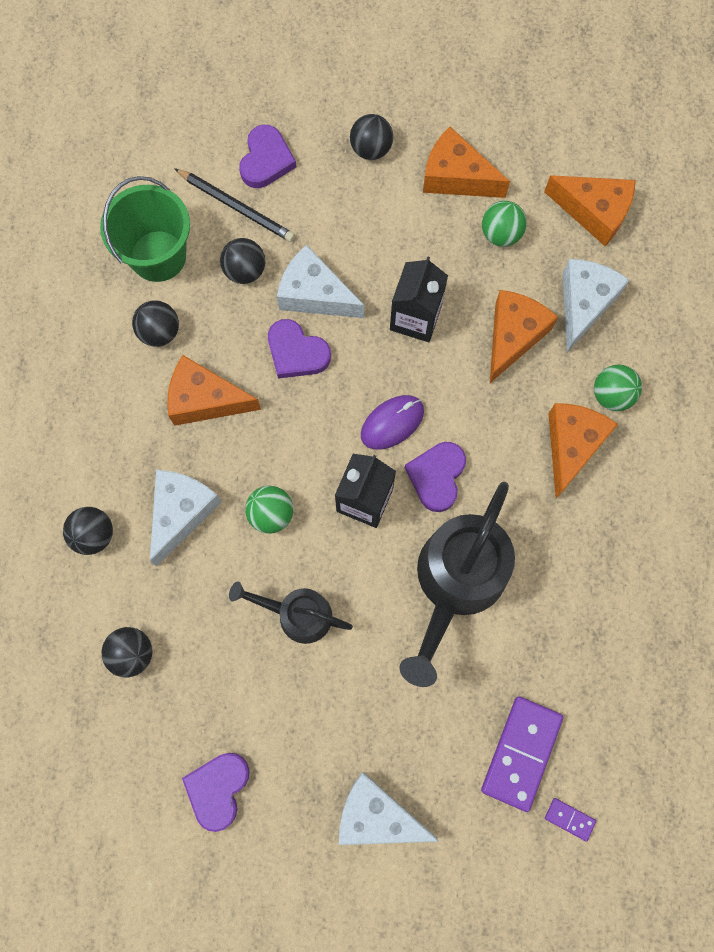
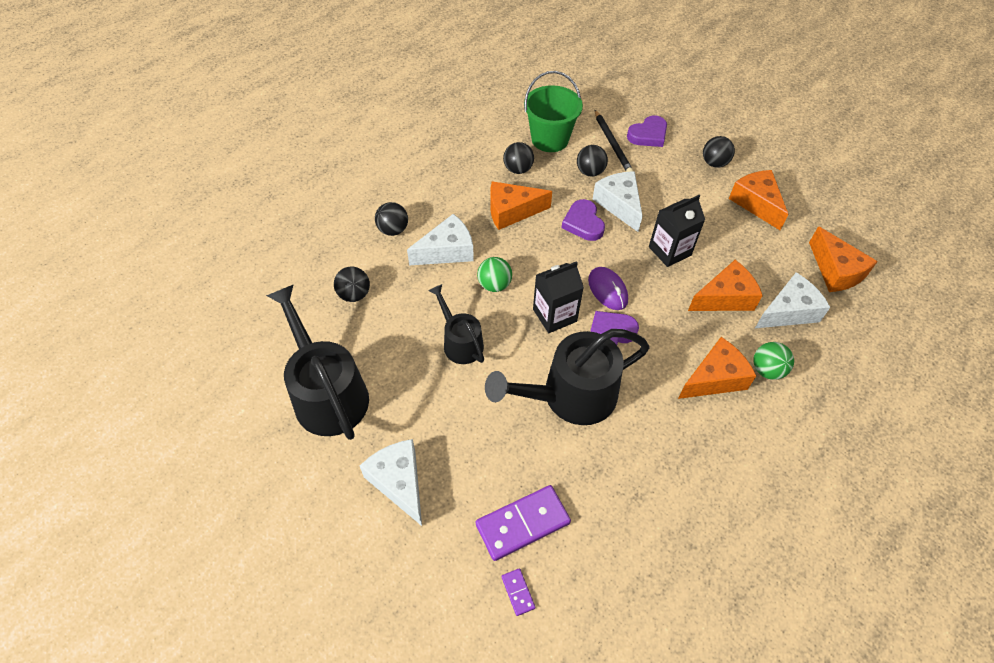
camera: 40 degrees right, 20 degrees down
orange cheese [167,355,261,426] -> orange cheese turned 60 degrees counterclockwise [490,181,552,230]
purple heart [182,753,250,832] -> black watering can [266,284,369,440]
purple mouse [361,395,424,450] -> purple mouse turned 60 degrees clockwise [588,267,628,310]
green ball [482,201,527,247] -> none

